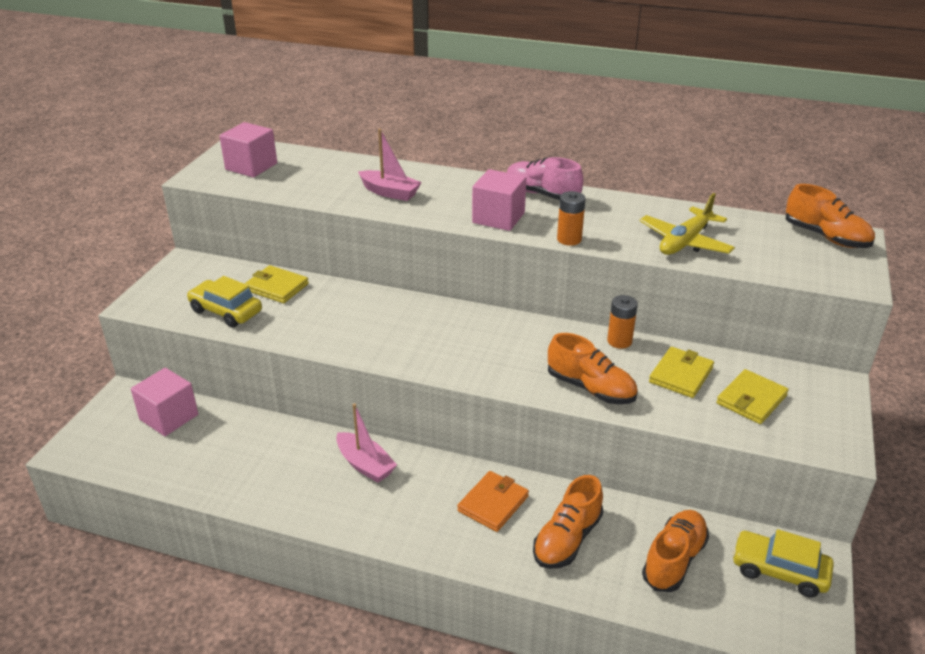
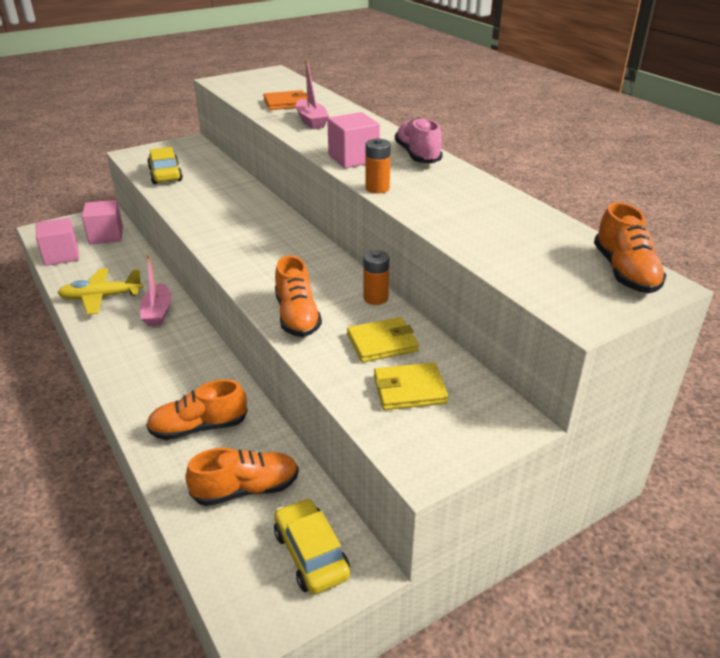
camera: 40 degrees right, 0 degrees up
pink cube [219,122,277,177] -> pink cube moved to [36,218,79,266]
yellow wallet [244,265,309,303] -> none
orange wallet [457,471,529,532] -> orange wallet moved to [263,90,307,110]
yellow plane [639,193,735,255] -> yellow plane moved to [58,268,143,315]

